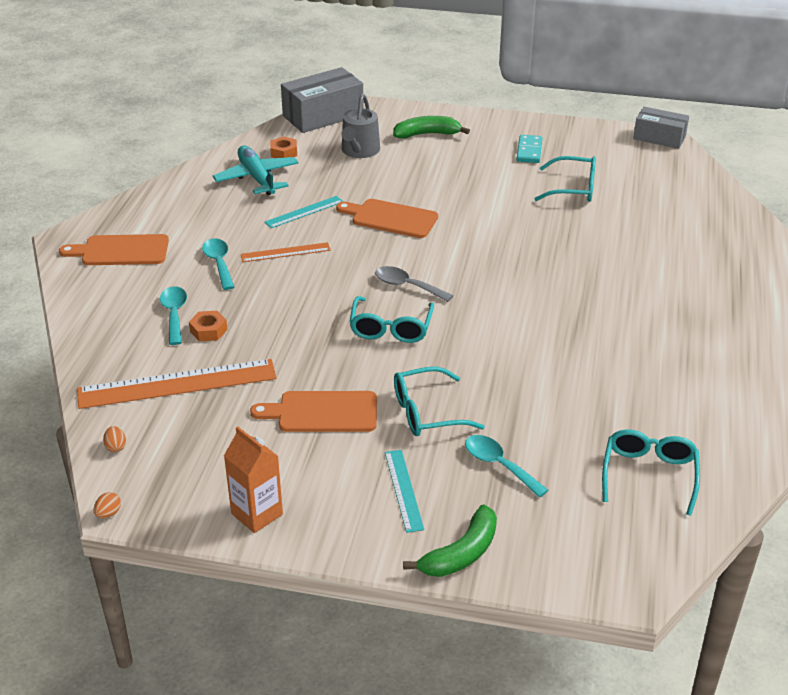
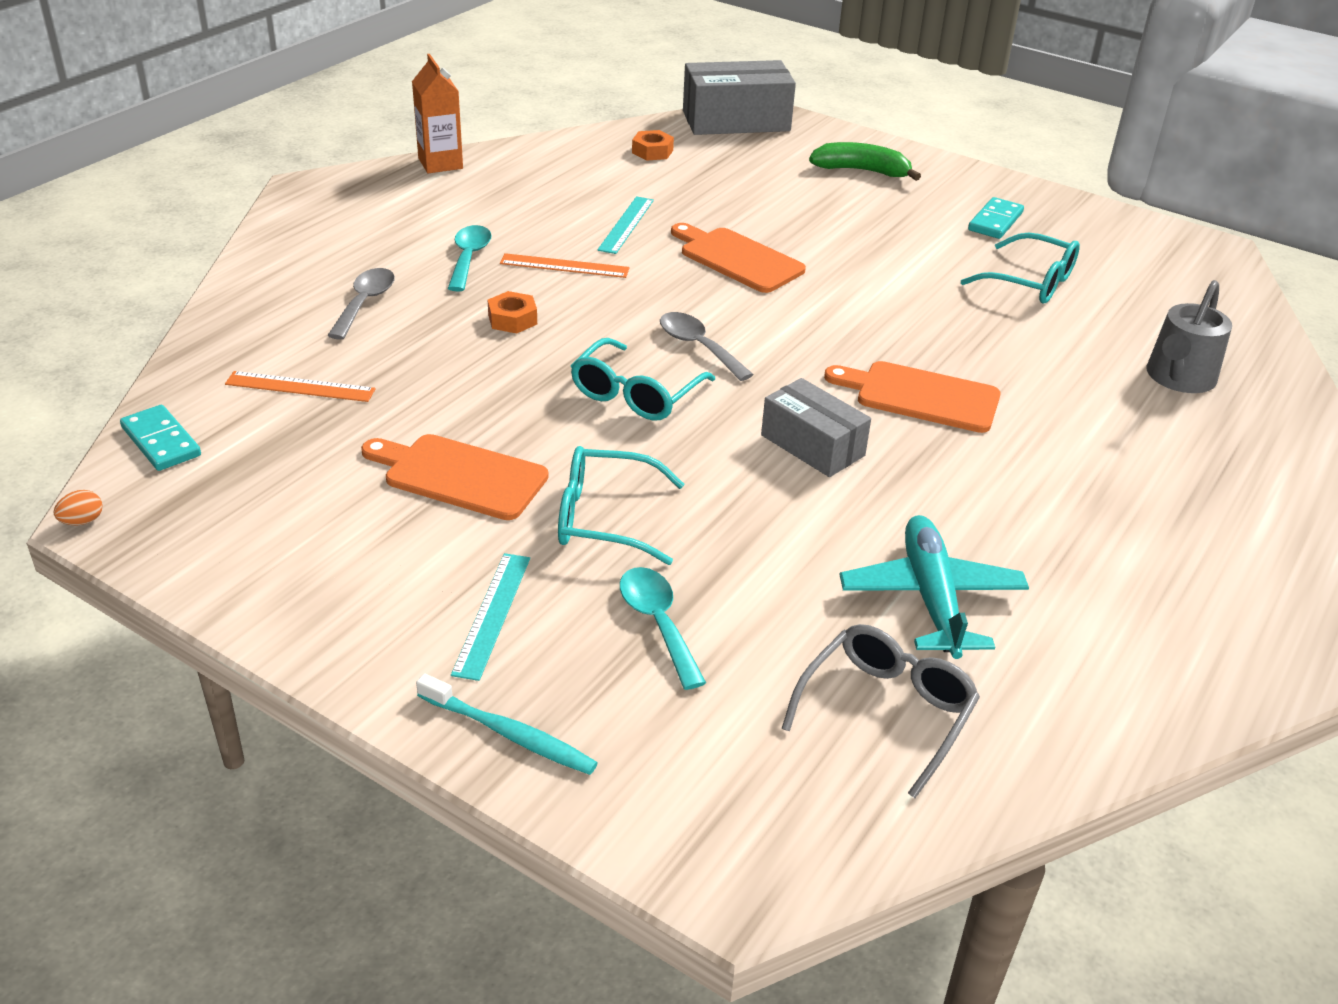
camera: 20 degrees right, 0 degrees up
orange cutting board [59,234,169,265] -> orange cutting board moved to [824,361,1001,433]
orange ruler [77,359,276,409] -> orange ruler [225,371,376,402], size x0.52
orange egg [103,426,126,452] -> turquoise domino [120,405,201,471]
turquoise spoon [160,286,187,345] -> grey spoon [327,268,395,340]
orange nut [189,311,227,341] -> orange nut moved to [488,291,537,333]
turquoise plane [213,146,299,195] -> turquoise plane moved to [839,515,1029,659]
orange carton [224,426,283,533] -> orange carton moved to [412,54,463,173]
turquoise ruler [265,196,344,228] -> turquoise ruler turned 60 degrees counterclockwise [597,196,654,254]
grey watering can [342,94,380,158] -> grey watering can moved to [1146,280,1232,393]
green banana [403,505,497,577] -> turquoise toothbrush [416,674,598,775]
turquoise glasses [602,429,700,516] -> grey glasses [781,624,980,798]
grey box [633,107,689,149] -> grey box moved to [761,378,871,477]

